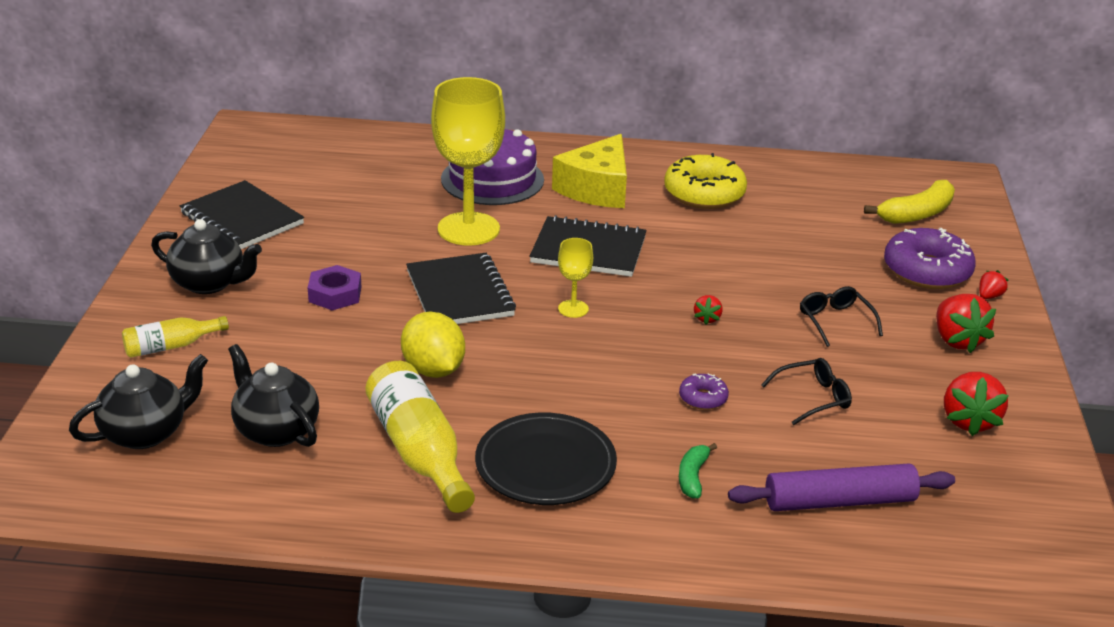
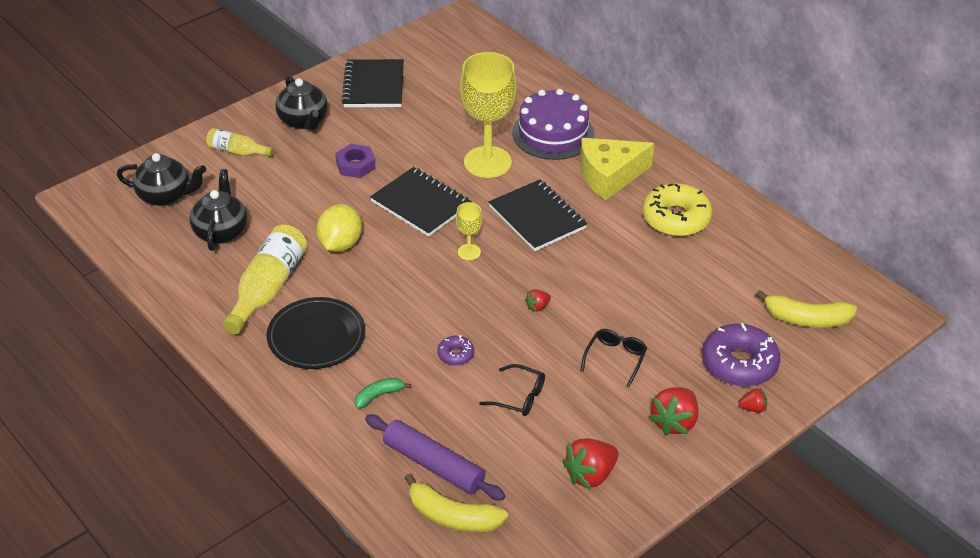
camera: 45 degrees right, 10 degrees up
black notebook [406,253,516,324] -> black notebook turned 75 degrees counterclockwise [370,167,472,237]
none -> yellow banana [405,474,508,532]

